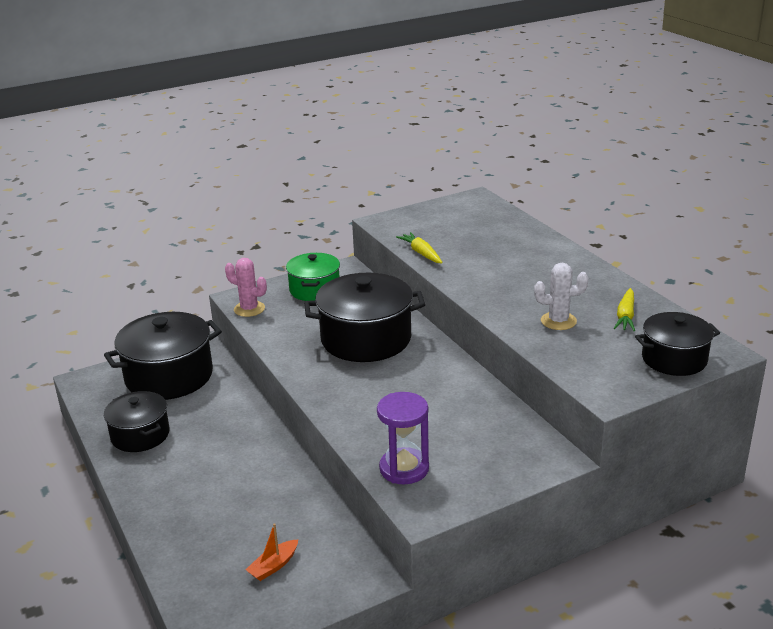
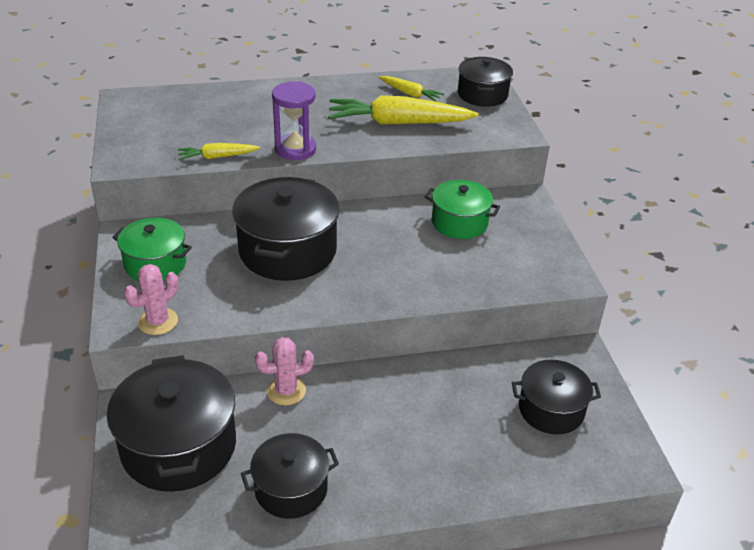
camera: 75 degrees left, 10 degrees up
orange boat [246,523,298,581] -> black pot [512,360,601,434]
purple hourglass [377,392,429,484] -> purple hourglass moved to [272,81,316,160]
white cactus [534,263,588,330] -> yellow carrot [328,95,479,125]
none -> pink cactus [255,337,314,405]
none -> green pot [425,180,500,239]

